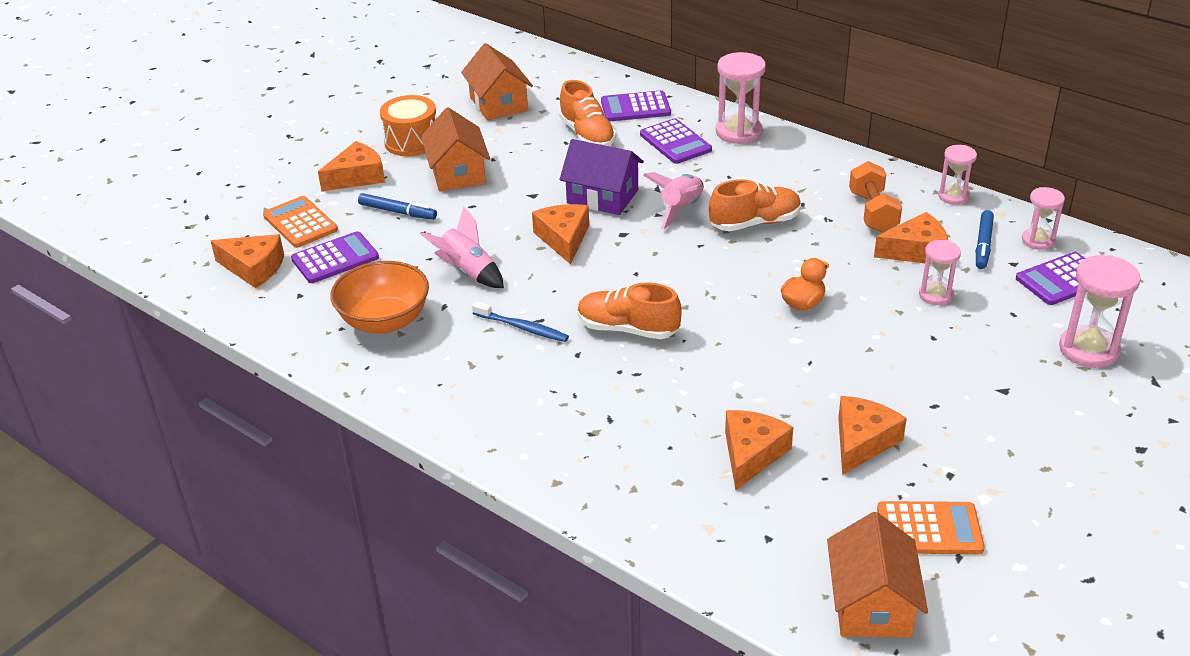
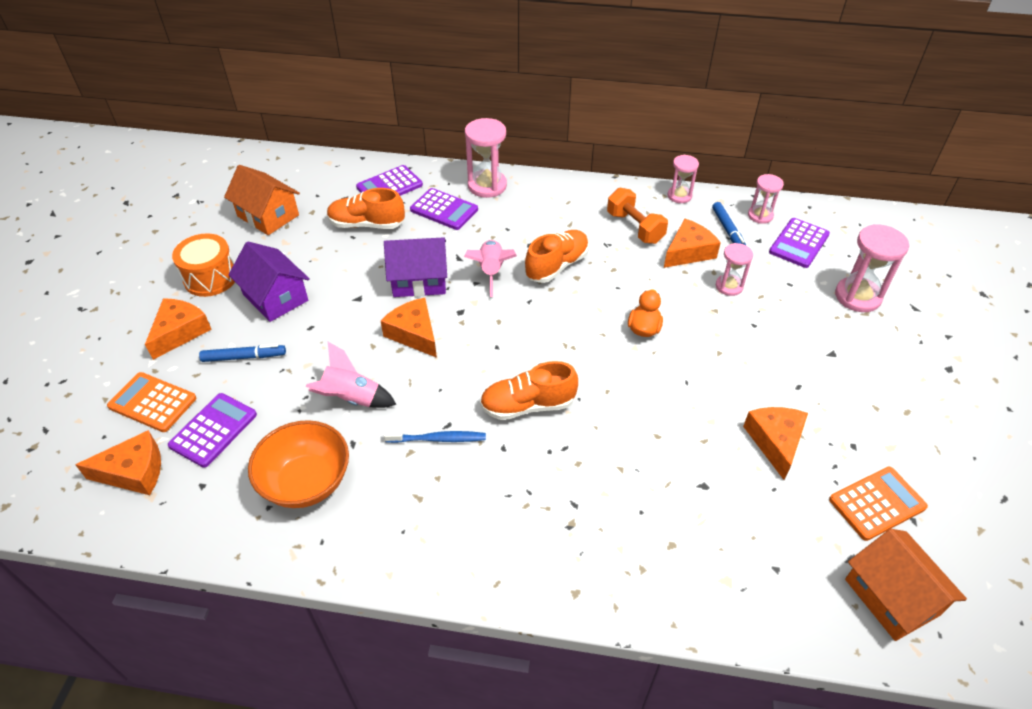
camera: 30 degrees left, 10 degrees up
orange house [421,107,490,191] -> purple house [228,241,310,322]
orange shoe [559,80,616,146] -> orange shoe turned 150 degrees clockwise [327,188,405,229]
orange cheese [725,410,793,490] -> none

